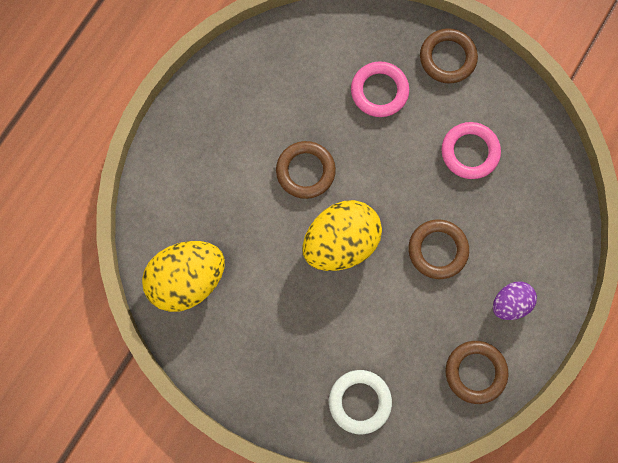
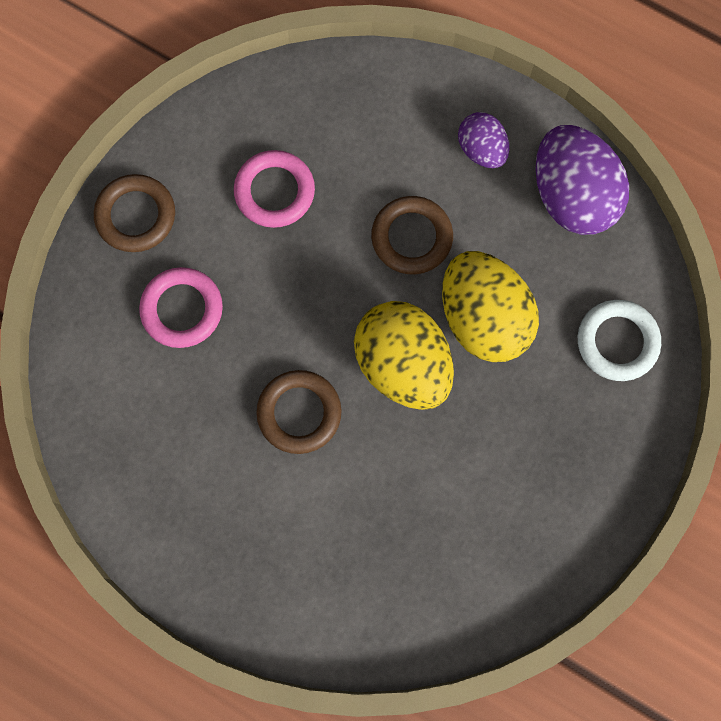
camera: 90 degrees left, 0 degrees up
yellow egg [142,241,225,312] -> yellow egg moved to [442,251,539,362]
brown ring [446,341,508,404] -> purple egg [536,125,629,235]

